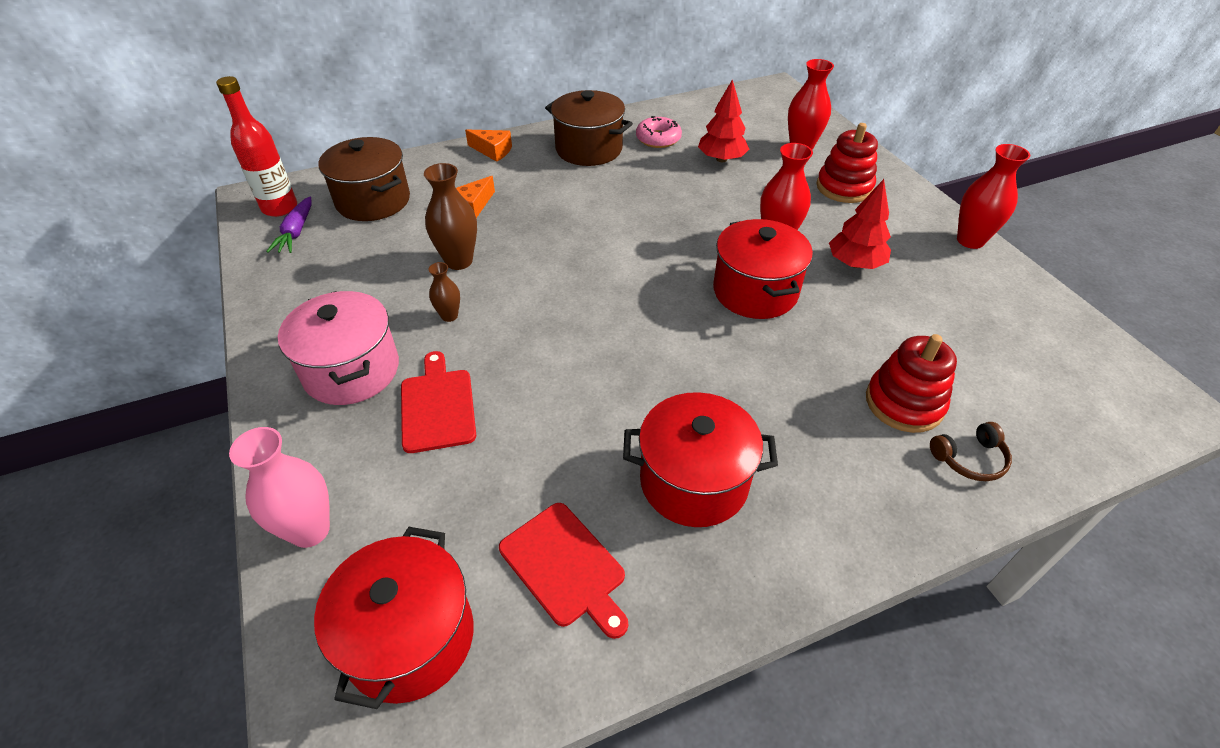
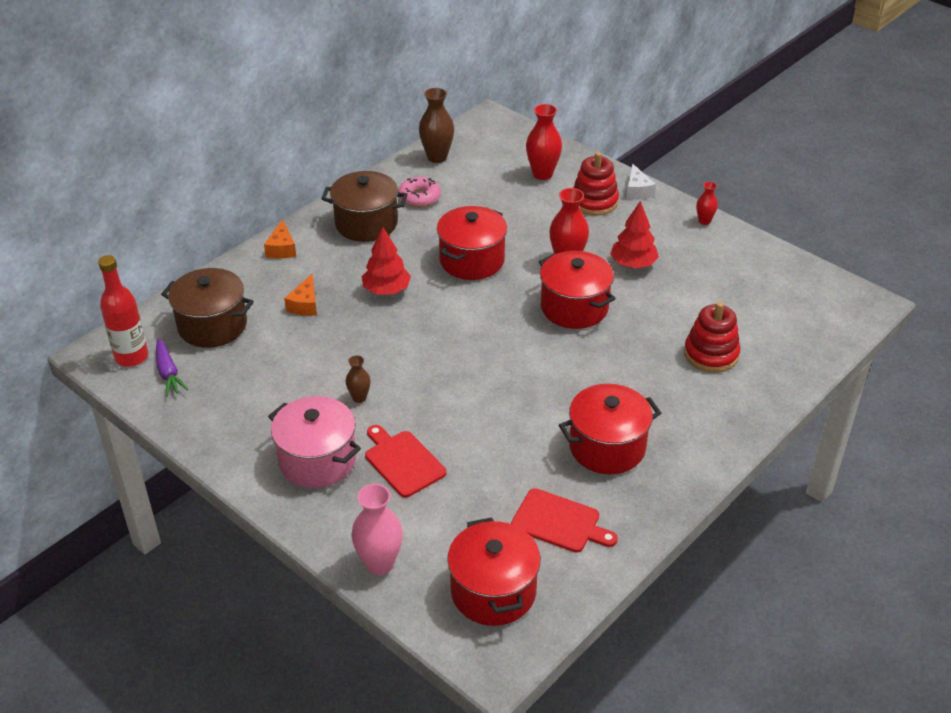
camera: 25 degrees left, 5 degrees down
brown vase [424,163,477,270] -> brown vase moved to [419,88,454,163]
orange cheese [465,129,512,162] -> orange cheese turned 90 degrees clockwise [264,219,296,259]
red tree [698,79,749,162] -> red tree moved to [362,227,411,294]
brown headphones [930,422,1012,481] -> none
red vase [957,144,1030,249] -> red vase [696,182,718,225], size x0.56
none -> red pot [437,206,507,280]
none -> white cheese [626,164,656,200]

